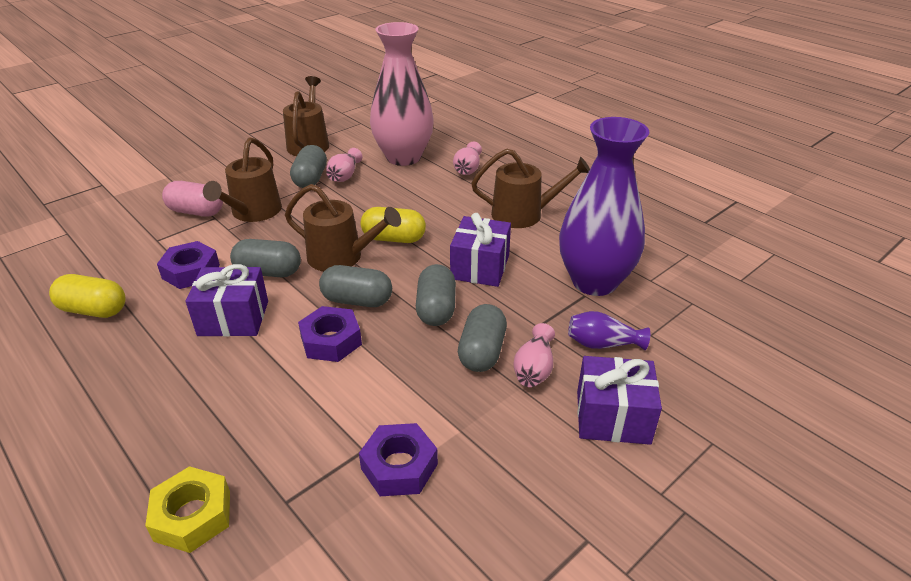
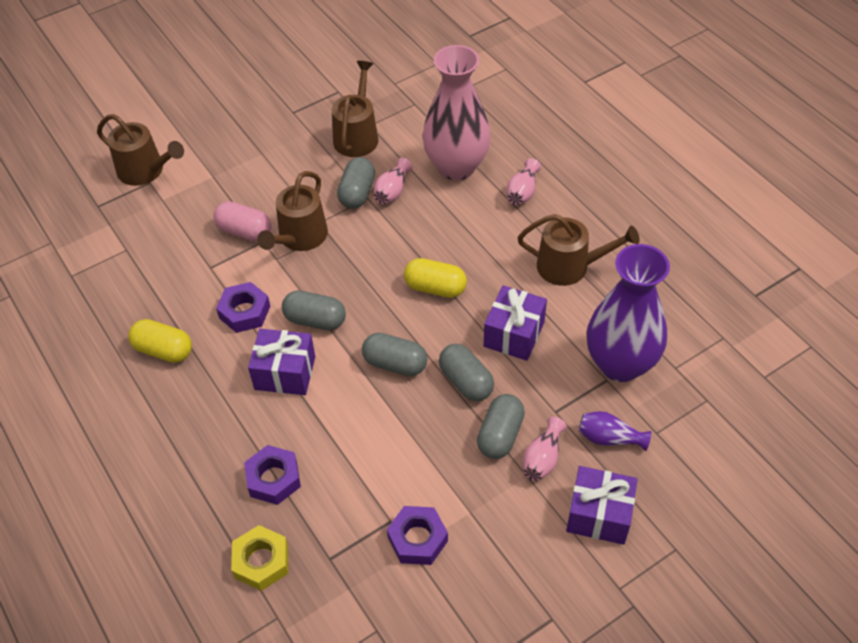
camera: 10 degrees right, 15 degrees up
brown watering can [285,184,401,271] -> brown watering can moved to [97,114,184,186]
purple nut [298,306,362,362] -> purple nut moved to [244,445,301,505]
grey capsule [416,264,456,326] -> grey capsule turned 45 degrees counterclockwise [439,344,494,401]

